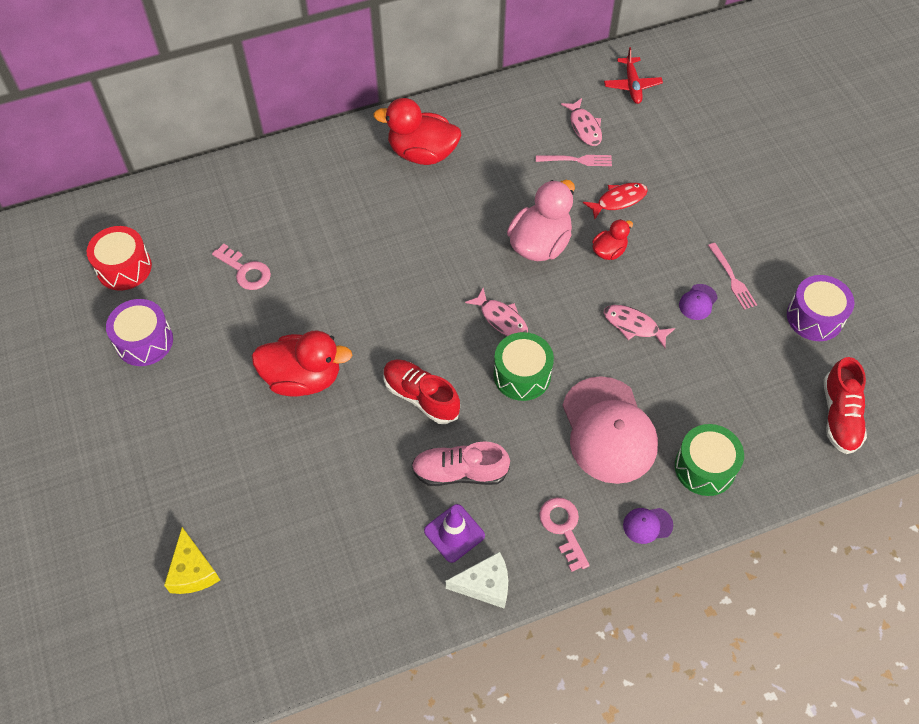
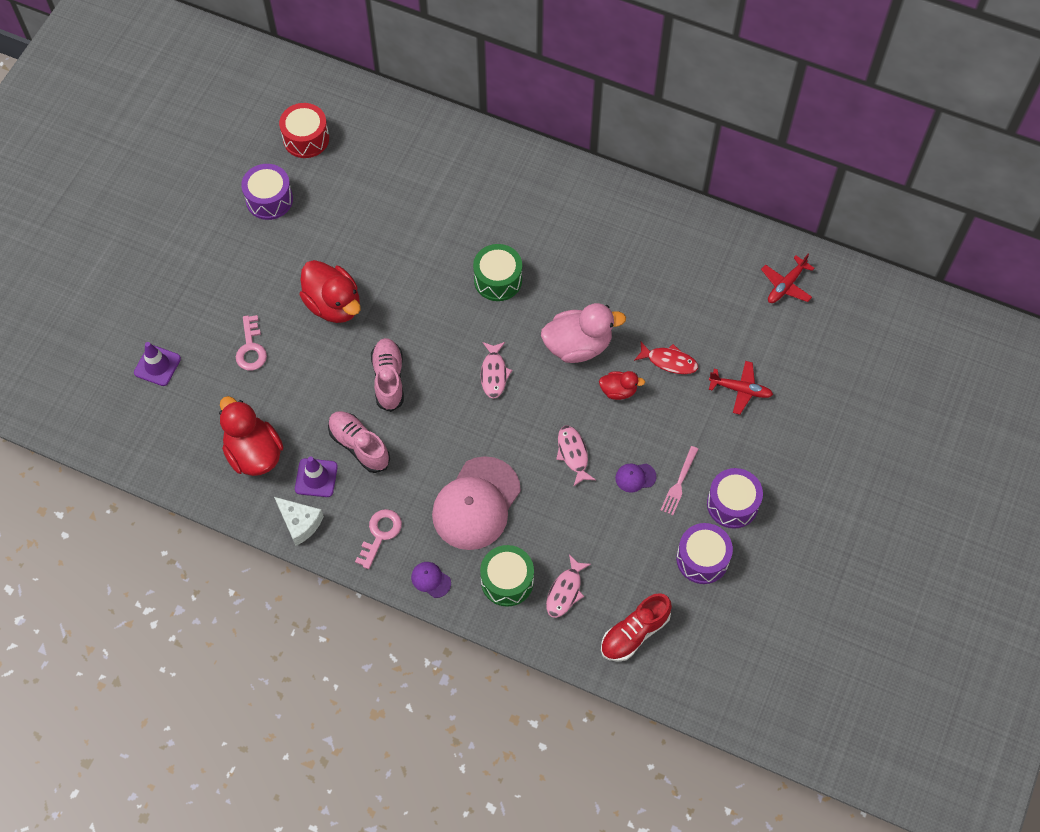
camera: 45 degrees right, 5 degrees up
yellow cheese [164,527,220,594] -> purple traffic cone [134,342,181,386]
pink key [212,244,271,290] -> pink key moved to [236,315,267,371]
red duck [373,98,461,165] -> red duck moved to [219,396,284,476]
red shoe [383,359,460,424] -> pink shoe [371,338,404,412]
green drum [493,332,554,401] -> green drum moved to [473,244,522,301]
pink fork [536,155,612,166] -> none
pink fish [561,98,602,146] -> pink fish moved to [546,554,591,618]
none -> purple drum [707,468,763,529]
none -> red plane [709,361,773,415]

